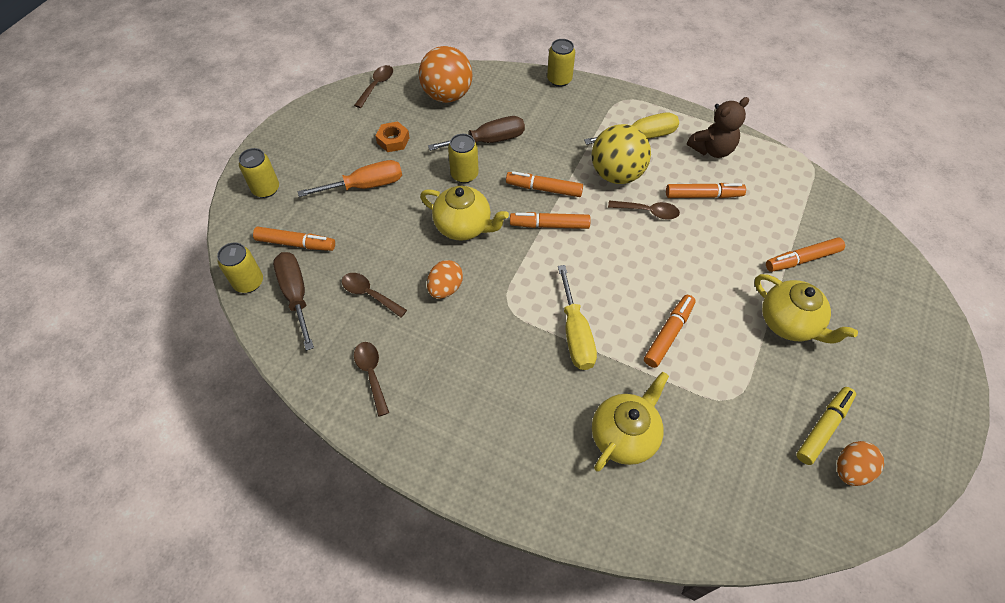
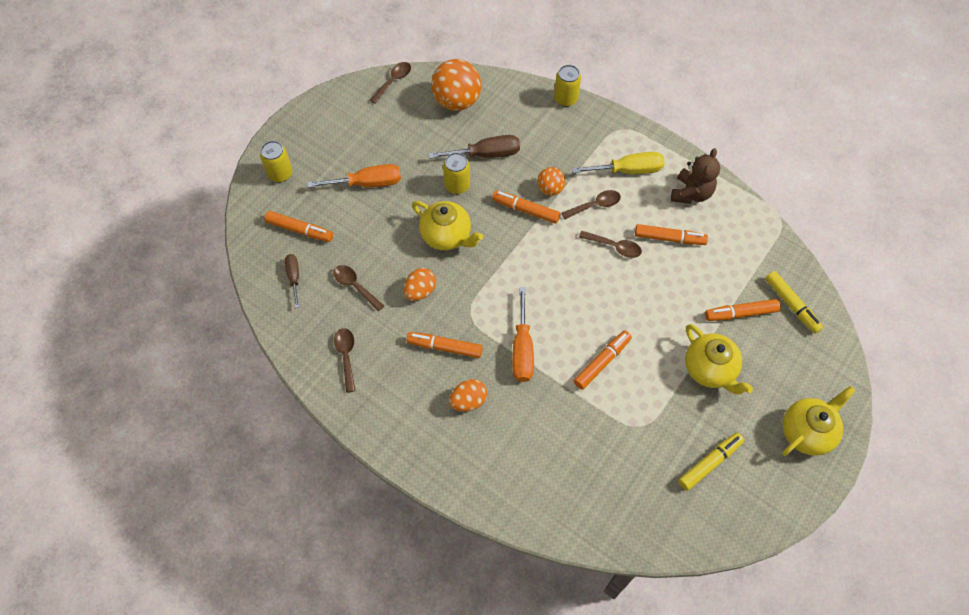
camera: 10 degrees right, 5 degrees up
yellow can [217,242,263,293] -> none
brown screwdriver [273,252,314,351] -> brown screwdriver [285,254,299,308], size x0.61
orange nut [376,121,410,152] -> none
orange marker [510,212,591,229] -> orange marker moved to [407,332,483,358]
yellow screwdriver [558,265,597,370] -> orange screwdriver [512,287,534,382]
yellow ball [592,124,651,184] -> brown spoon [561,190,621,219]
yellow teapot [592,372,669,472] -> yellow teapot moved to [782,386,855,456]
brown teddy bear [687,97,749,158] -> brown teddy bear turned 45 degrees counterclockwise [671,148,720,204]
orange egg [837,441,884,486] -> orange egg moved to [449,379,487,412]
none -> orange ball [537,167,566,196]
none -> yellow marker [765,271,823,334]

